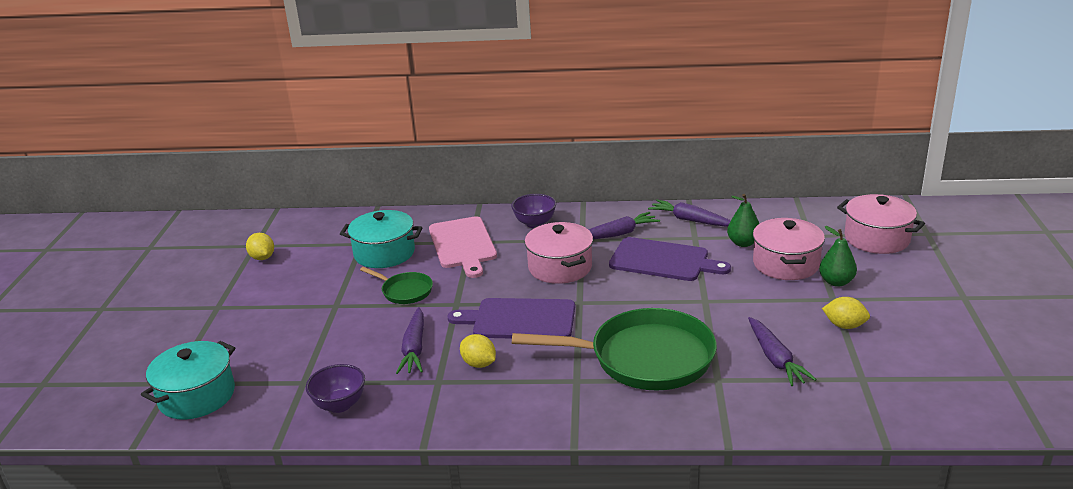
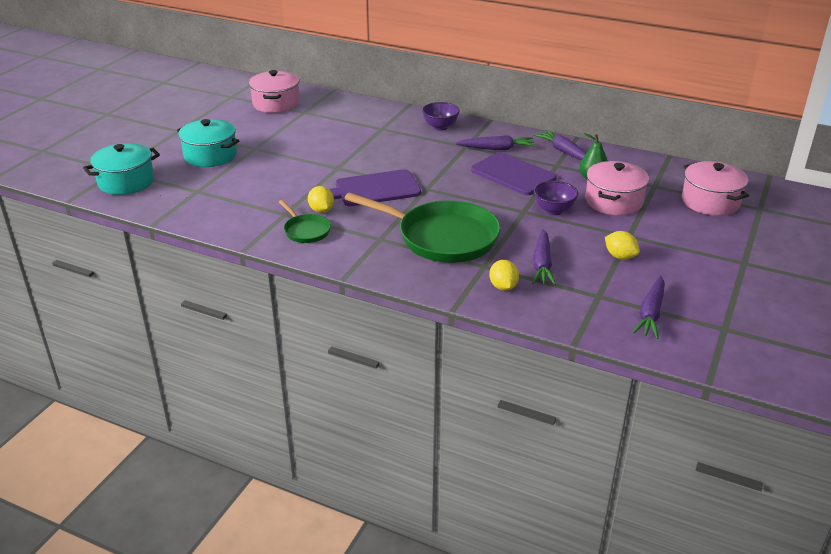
camera: 20 degrees right, 5 degrees up
yellow lemon [246,233,274,260] -> yellow lemon moved to [489,260,519,291]
purple bowl [306,364,365,413] -> purple bowl moved to [534,181,578,215]
turquoise pot [340,210,423,268] -> turquoise pot moved to [177,119,239,167]
green pan [360,267,433,304] -> green pan moved to [279,200,331,243]
purple carrot [396,307,424,374] -> purple carrot moved to [632,275,665,339]
pink cutting board [429,216,497,278] -> none
purple cutting board [448,298,575,339] -> purple cutting board turned 45 degrees counterclockwise [329,169,421,206]
pink pot [525,222,593,284] -> pink pot moved to [249,70,300,113]
green pear [819,226,857,287] -> none

